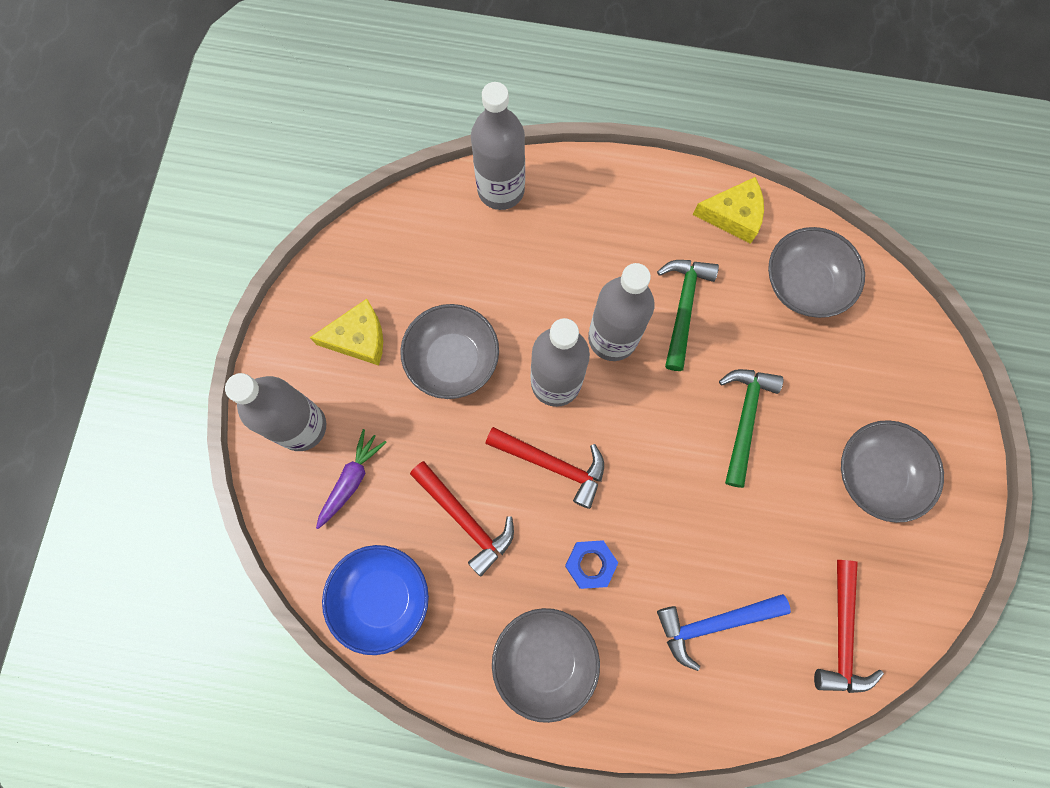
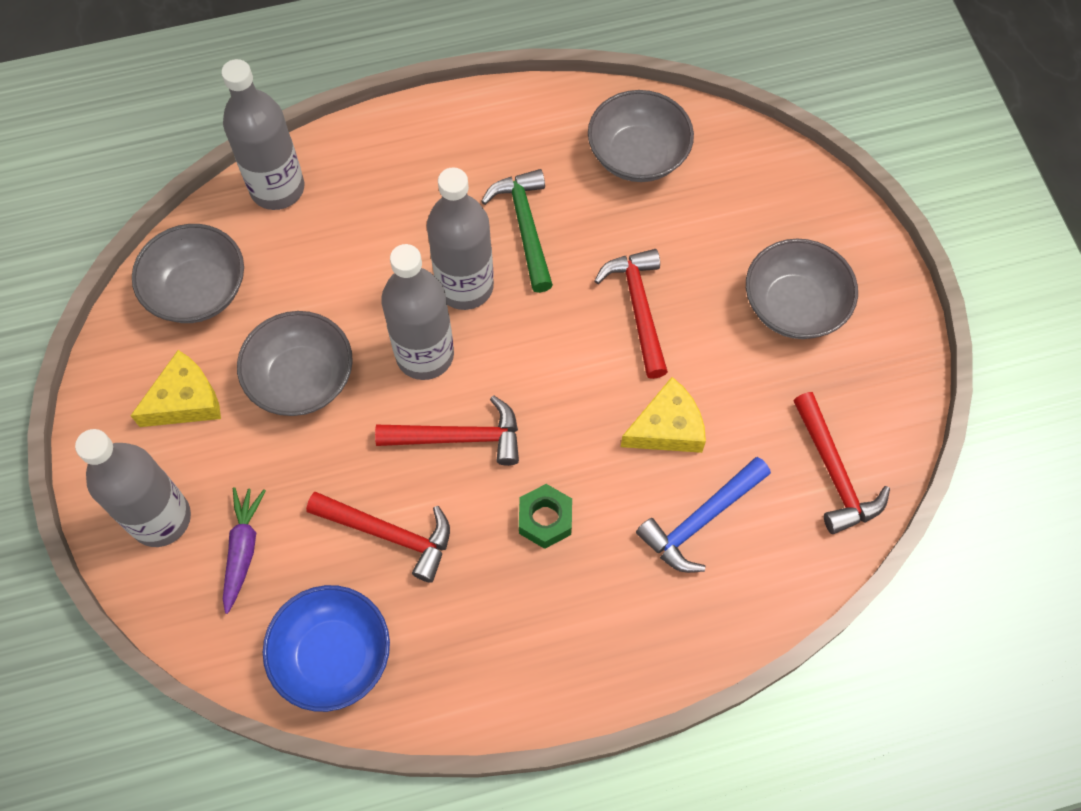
camera: 25 degrees left, 10 degrees down
grey bowl [492,608,600,723] -> grey bowl moved to [132,224,244,323]
blue nut [565,540,618,589] -> green nut [519,484,572,549]
yellow cheese [693,177,764,244] -> yellow cheese moved to [621,377,706,453]
green hammer [719,369,783,488] -> red hammer [594,249,668,379]

